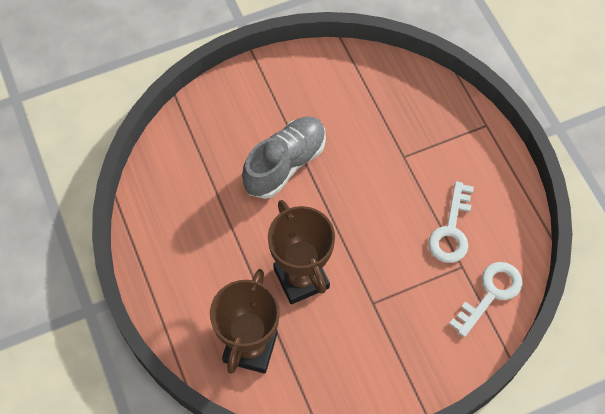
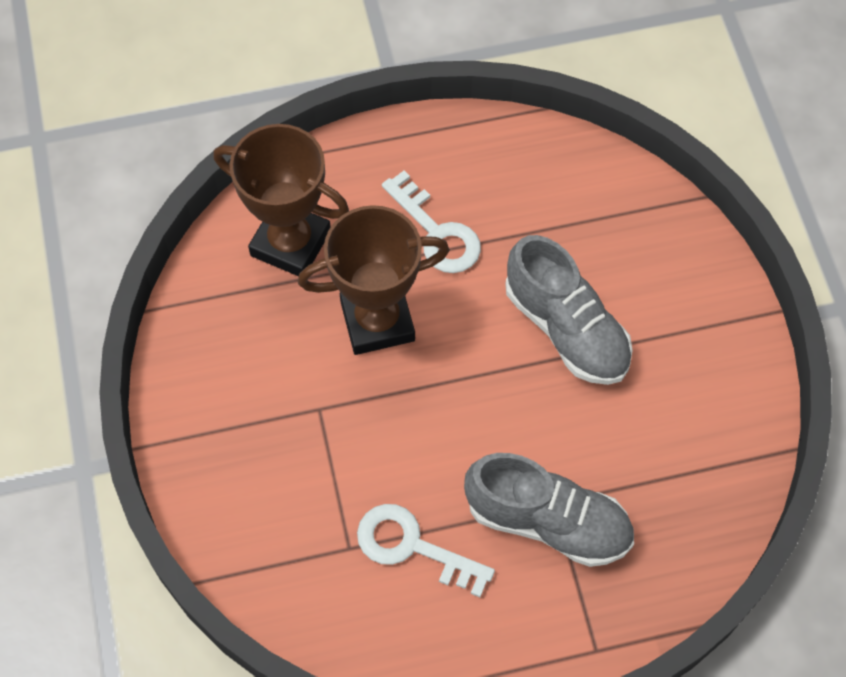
camera: 100 degrees right, 0 degrees up
white key [449,262,523,337] -> white key moved to [382,171,481,273]
none -> grey shoe [464,453,634,567]

